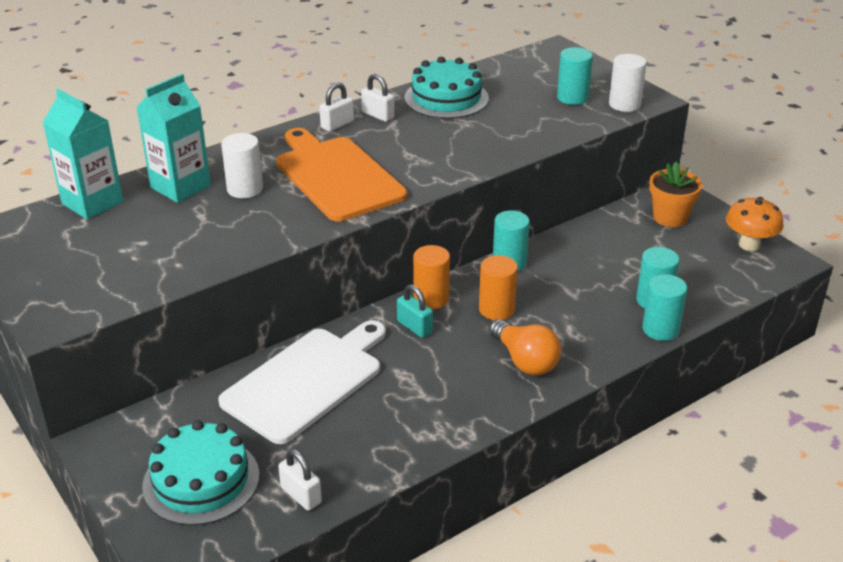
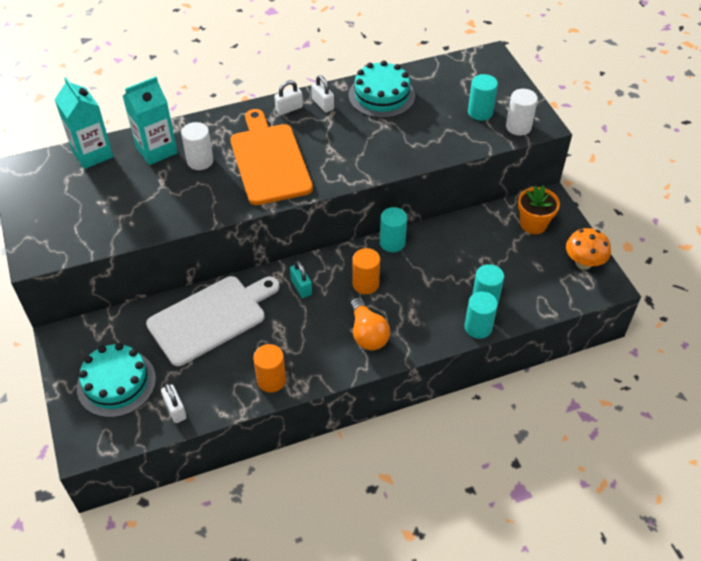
camera: 15 degrees right, 15 degrees up
orange cylinder [413,245,450,309] -> orange cylinder moved to [253,344,286,393]

